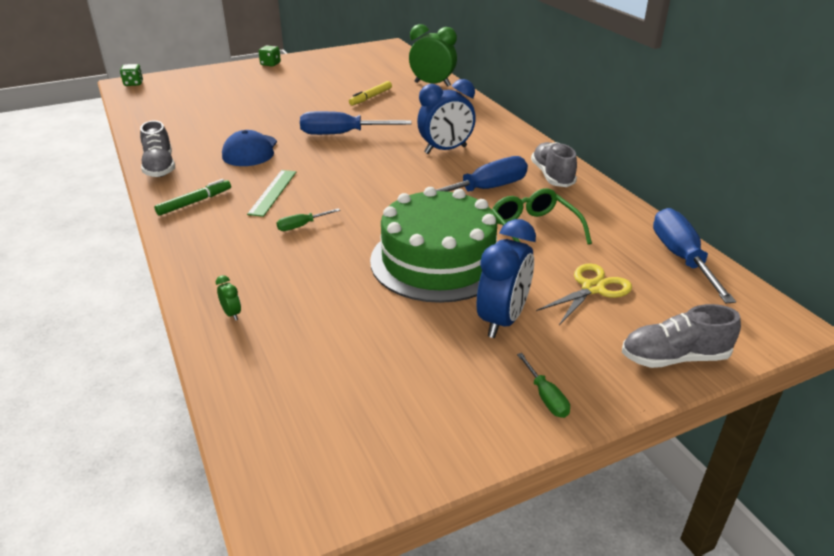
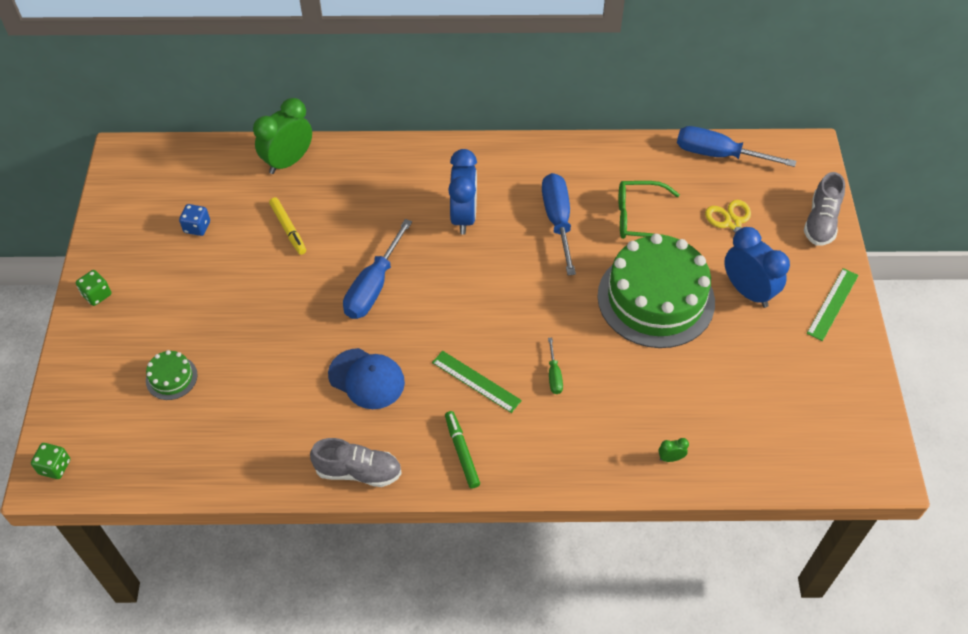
camera: 65 degrees left, 20 degrees up
green screwdriver [517,353,570,418] -> green ruler [807,268,859,341]
grey shoe [531,142,577,187] -> none
none -> green cake [146,350,197,400]
none -> blue dice [179,204,210,236]

